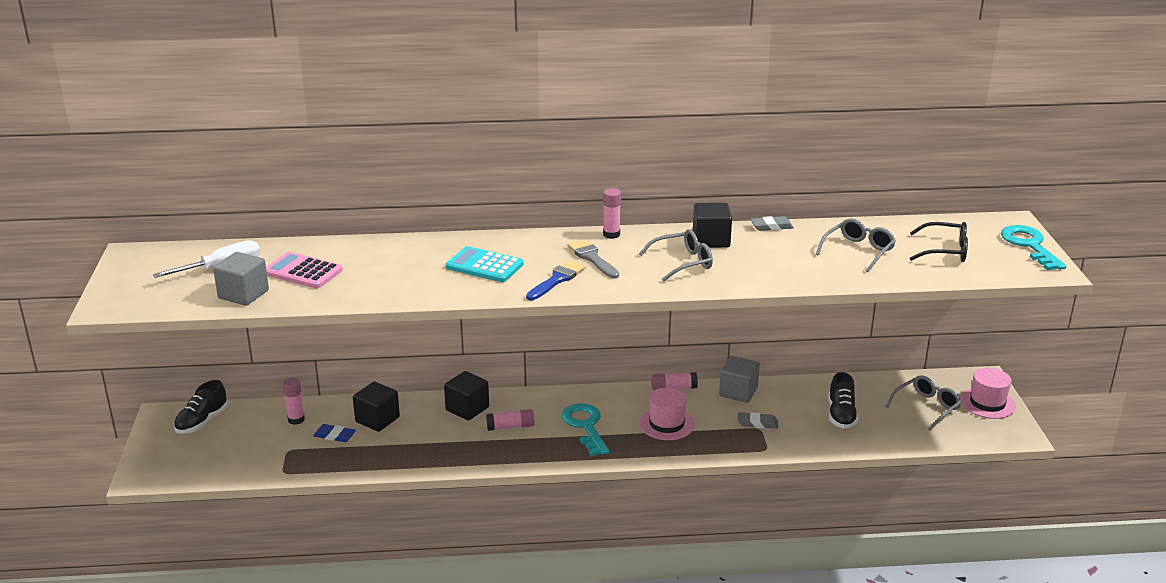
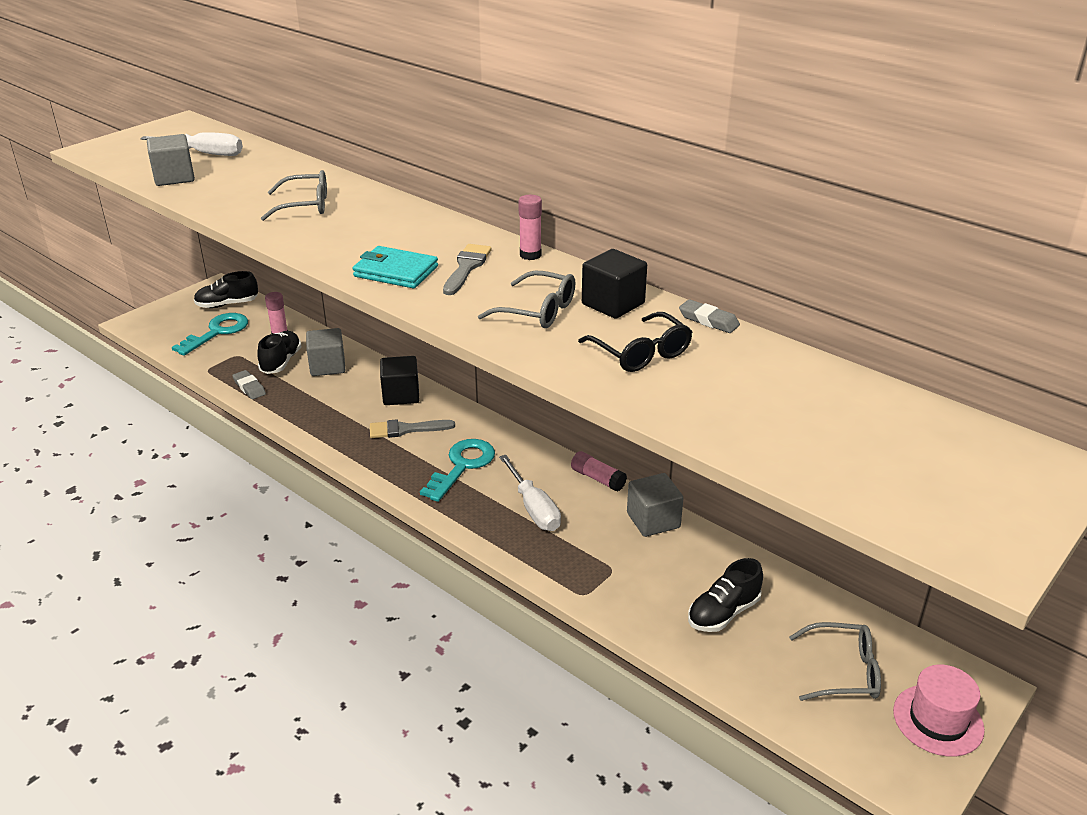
camera: 45 degrees right, 5 degrees up
pink calculator [266,252,343,289] -> none
blue eraser [313,424,356,442] -> black shoe [257,331,302,374]
black cube [353,382,400,432] -> grey cube [306,328,345,376]
turquoise calculator [446,246,523,282] -> none
pink glue stick [486,409,535,431] -> grey brush [370,419,455,438]
blue brush [526,260,585,300] -> turquoise wallet [353,246,438,288]
pink hat [639,388,695,440] -> white screwdriver [499,455,561,531]
grey eraser [738,412,778,429] -> grey eraser moved to [232,370,266,399]
grey glasses [816,218,896,272] -> grey glasses moved to [261,170,327,221]
black glasses [910,222,968,262] -> black glasses moved to [578,312,692,372]
turquoise key [1001,225,1066,270] -> turquoise key moved to [172,313,248,356]

